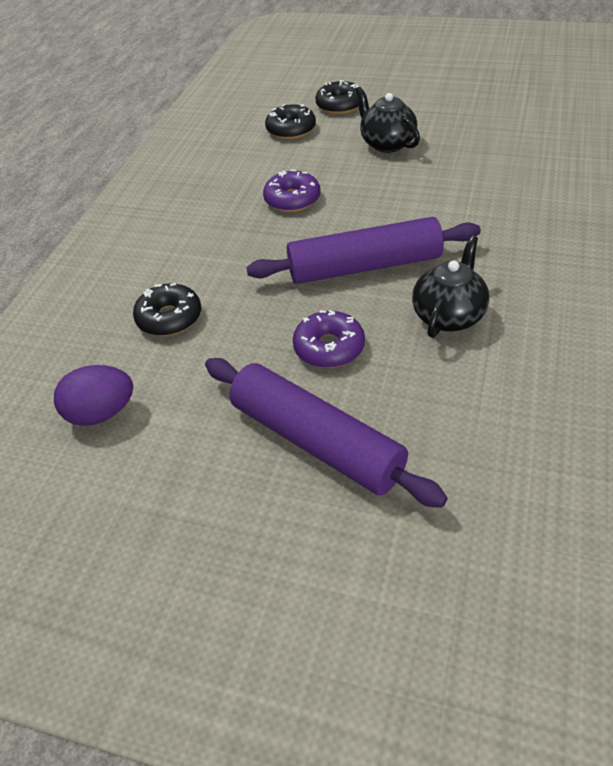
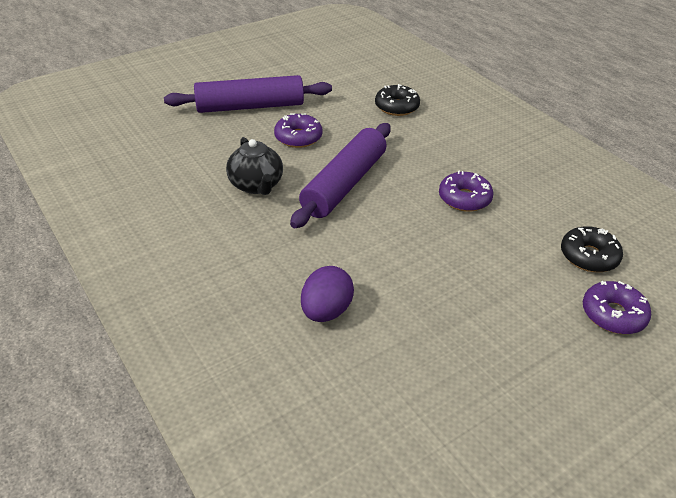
camera: 125 degrees right, 5 degrees down
purple egg [54,365,133,426] -> purple egg moved to [301,266,354,322]
black donut [315,80,360,114] -> purple donut [583,281,651,334]
black teapot [355,87,420,153] -> none

